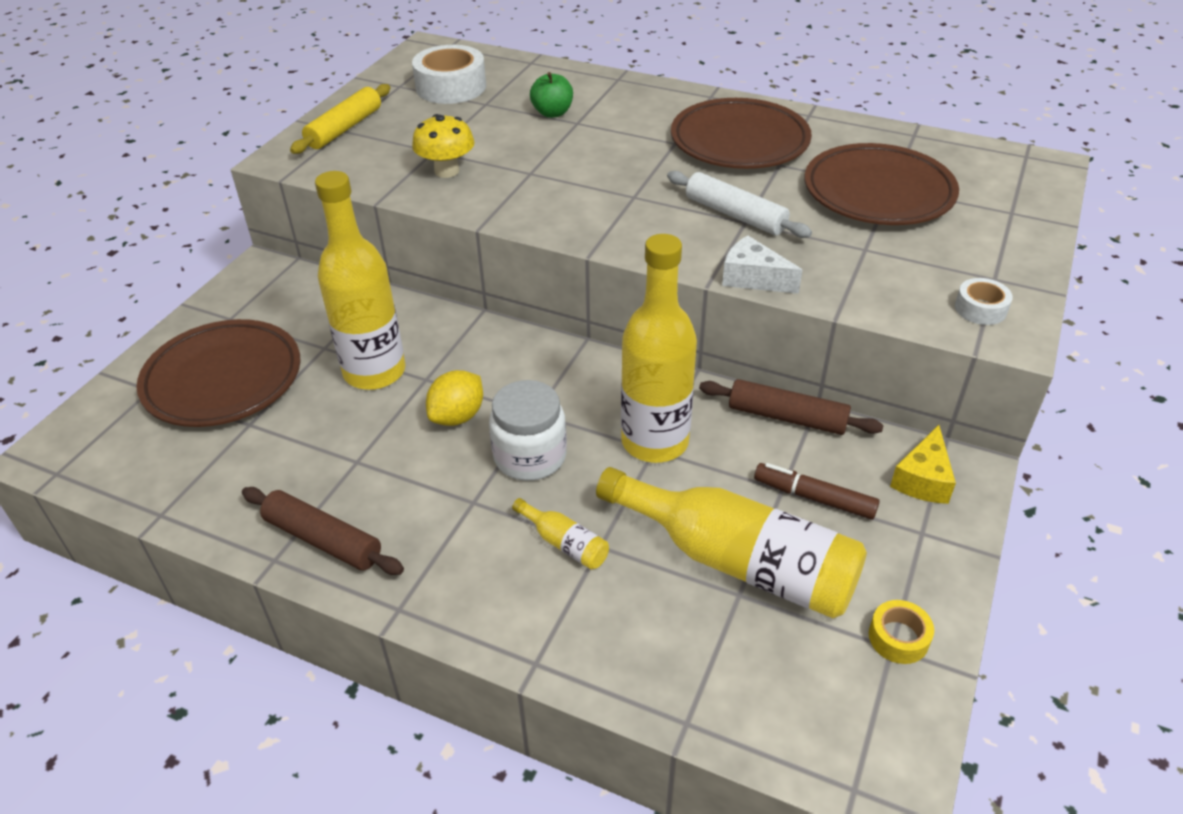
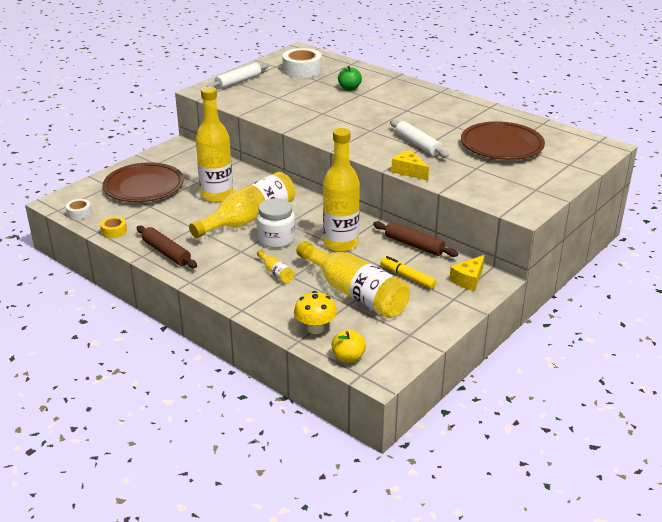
camera: 15 degrees right, 10 degrees down
yellow rolling pin [290,84,390,154] -> white rolling pin [206,63,269,89]
yellow mushroom [412,114,475,178] -> yellow mushroom moved to [294,291,337,334]
yellow lemon [426,370,483,426] -> yellow bottle [189,172,295,238]
brown plate [671,98,812,169] -> none
white cheese [722,236,803,294] -> yellow cheese [391,150,429,181]
brown marker [754,463,880,520] -> yellow marker [381,256,437,289]
yellow tape [869,600,934,664] -> yellow tape moved to [100,217,127,238]
white tape [955,278,1013,325] -> white tape moved to [66,199,92,220]
none -> yellow apple [332,329,366,363]

